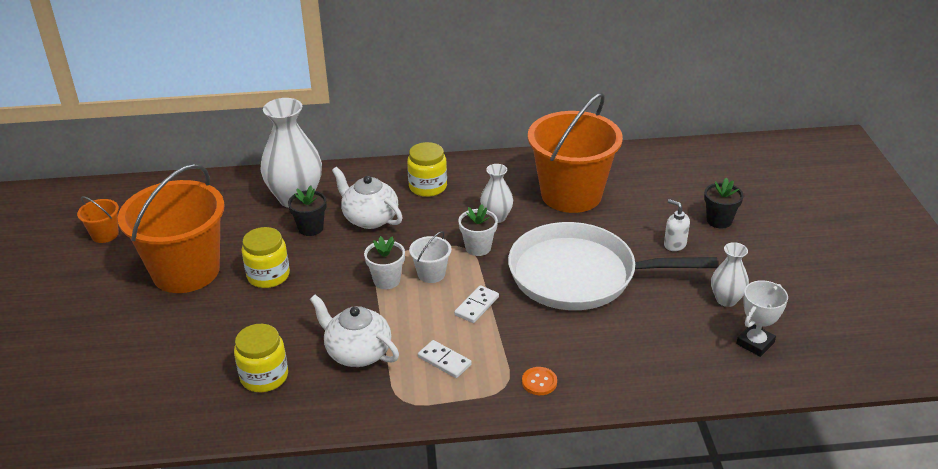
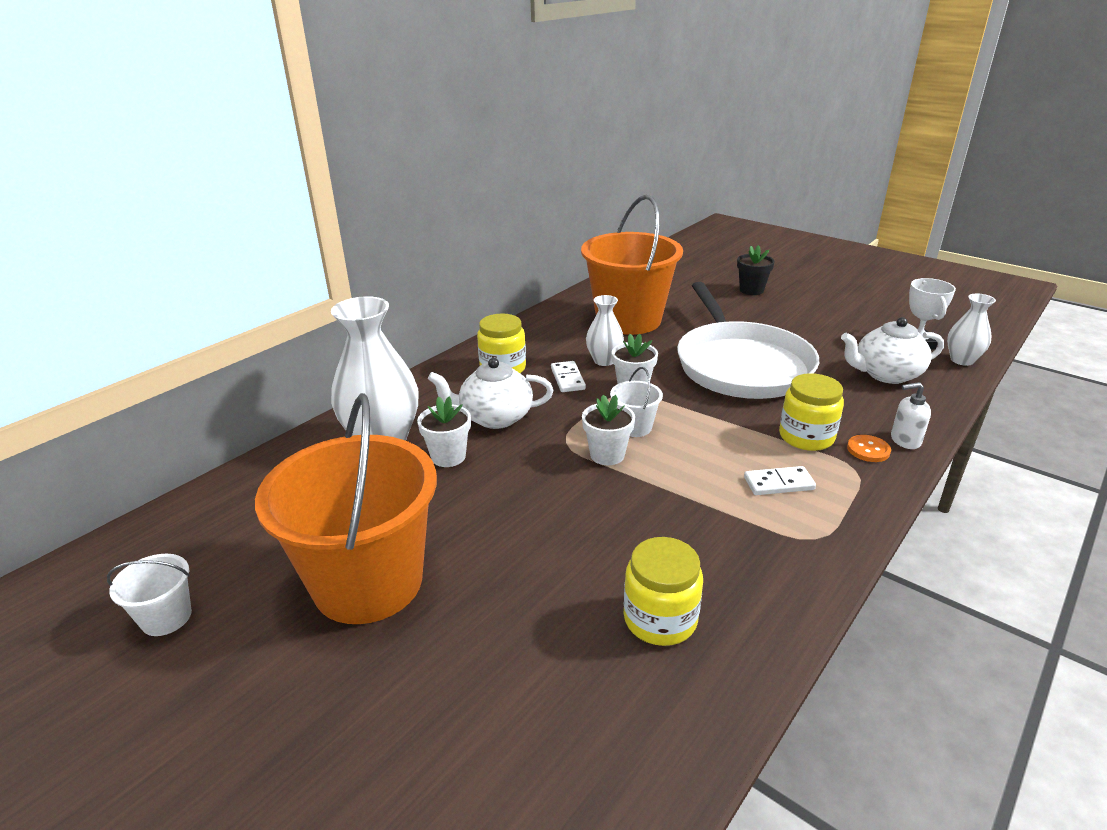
camera: 45 degrees left, 5 degrees down
orange bucket [77,196,119,243] -> white bucket [107,554,192,636]
yellow jar [242,227,290,288] -> yellow jar moved to [779,373,844,451]
black flower pot [288,186,326,236] -> white flower pot [417,396,471,467]
white teapot [310,294,399,367] -> white teapot moved to [841,317,944,384]
white domino [454,285,499,323] -> white domino moved to [551,361,586,392]
white pan [508,222,718,310] -> white pan turned 60 degrees counterclockwise [677,282,819,399]
white soap dispenser [664,199,690,251] -> white soap dispenser moved to [891,382,931,449]
white vase [711,242,749,307] -> white vase moved to [947,294,996,366]

